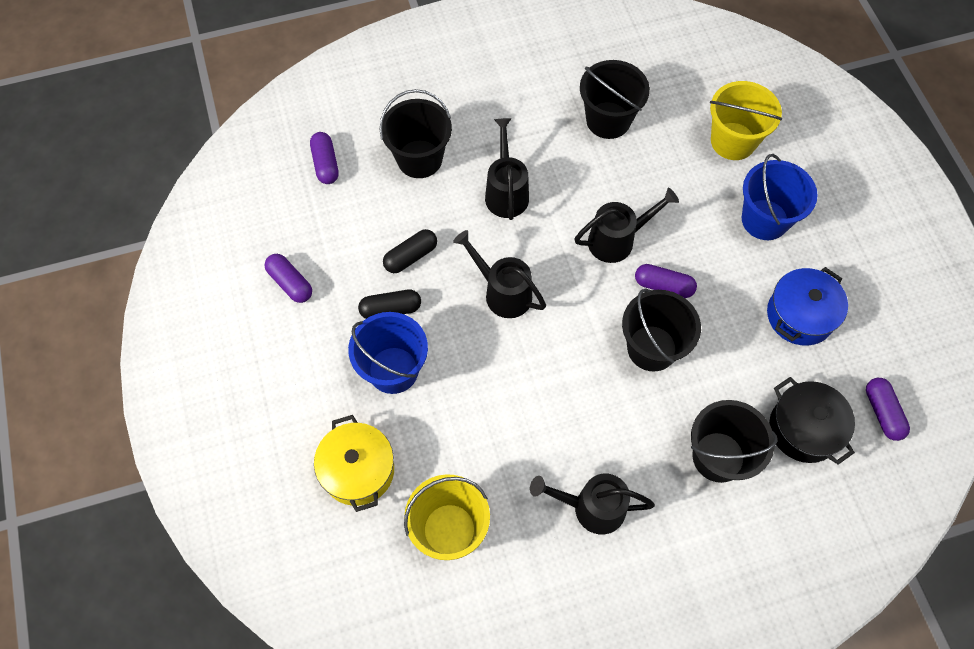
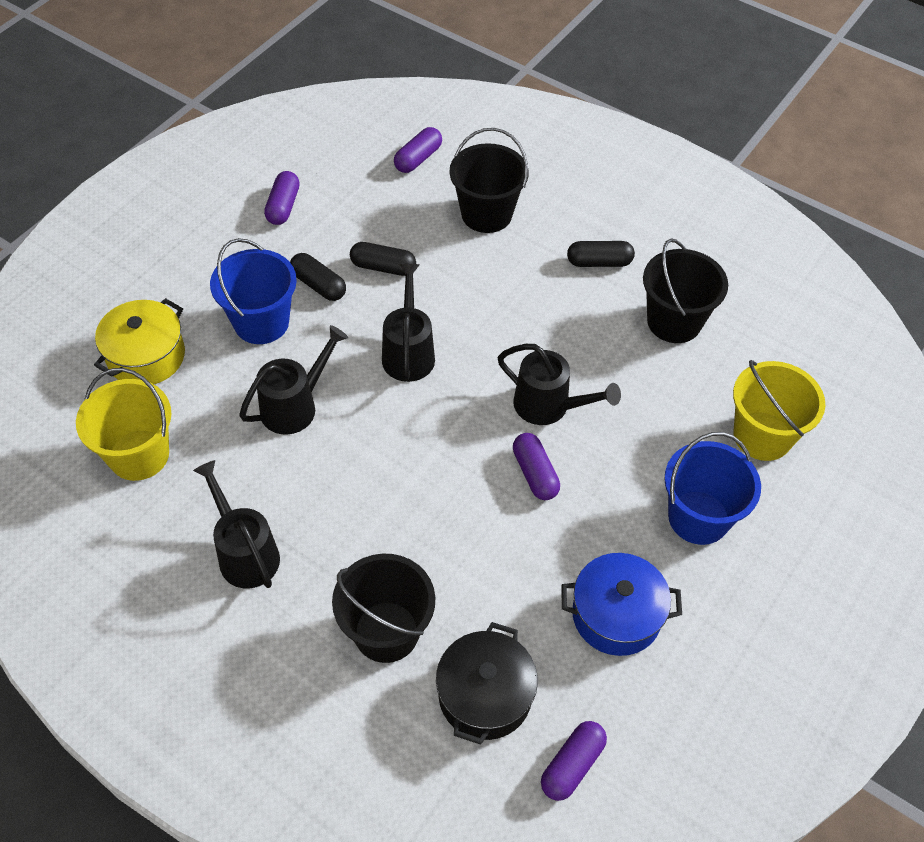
camera: 50 degrees right, 10 degrees down
black watering can [485,118,529,220] -> black watering can moved to [239,325,348,435]
black bucket [622,289,701,372] -> none
none -> black capsule [567,241,635,267]

